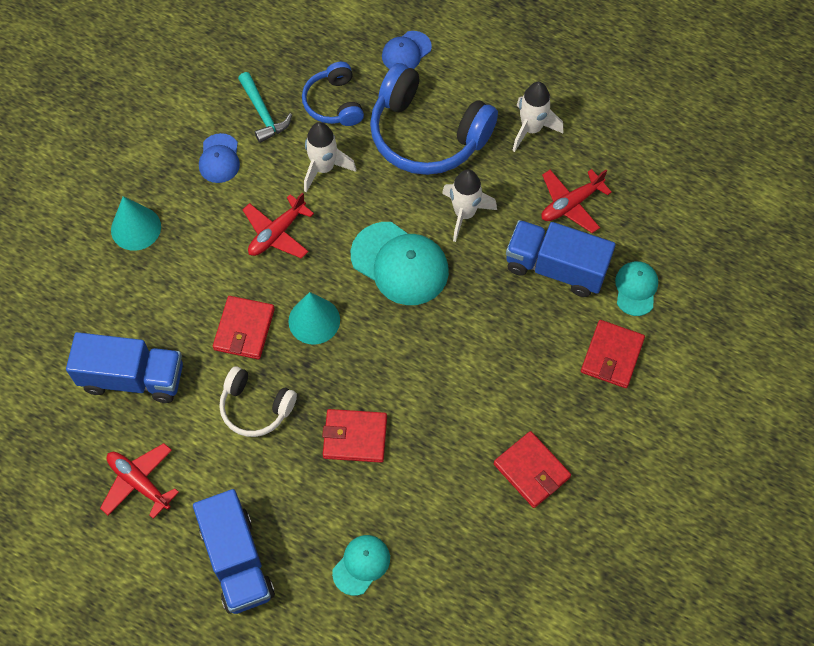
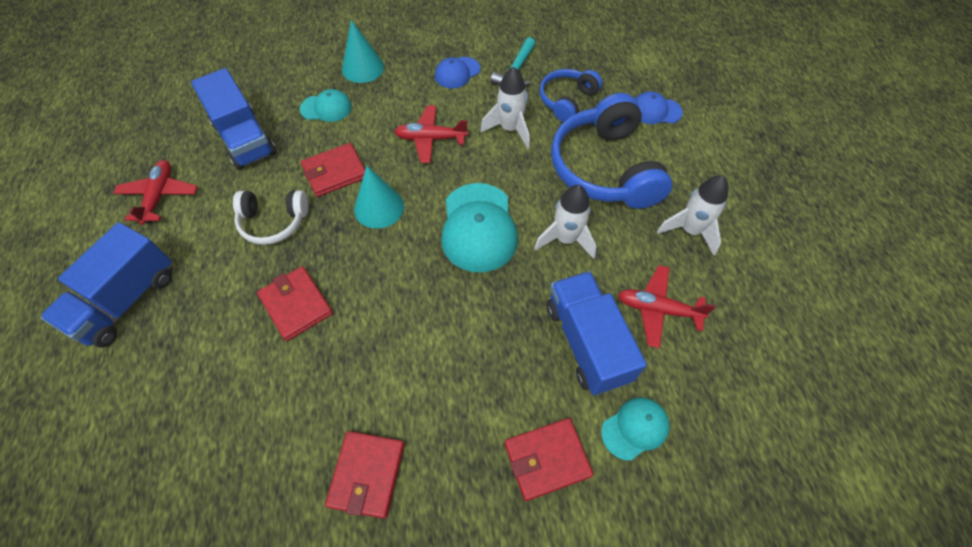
camera: 50 degrees right, 5 degrees down
white headphones [219,366,297,437] -> white headphones turned 75 degrees counterclockwise [233,190,309,245]
turquoise cap [332,535,390,596] -> turquoise cap moved to [300,89,352,122]

